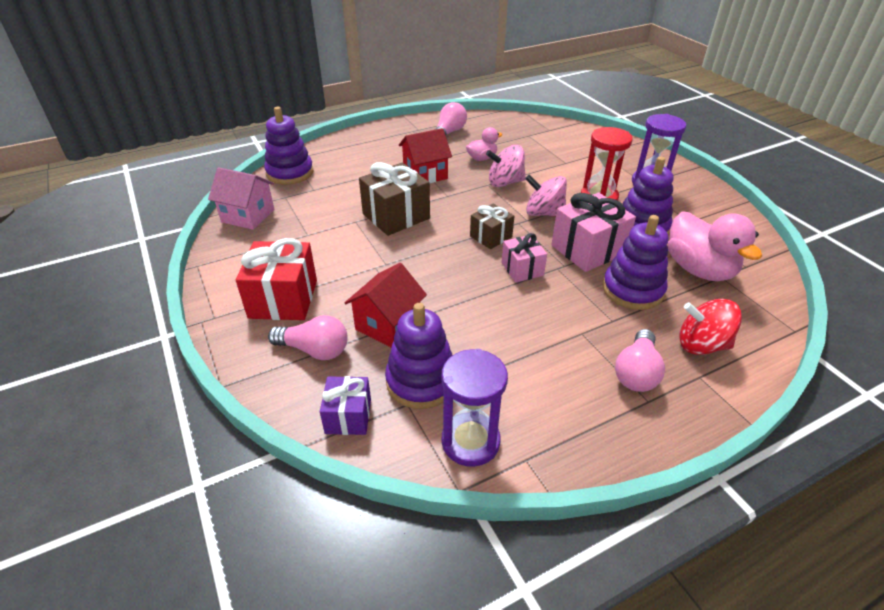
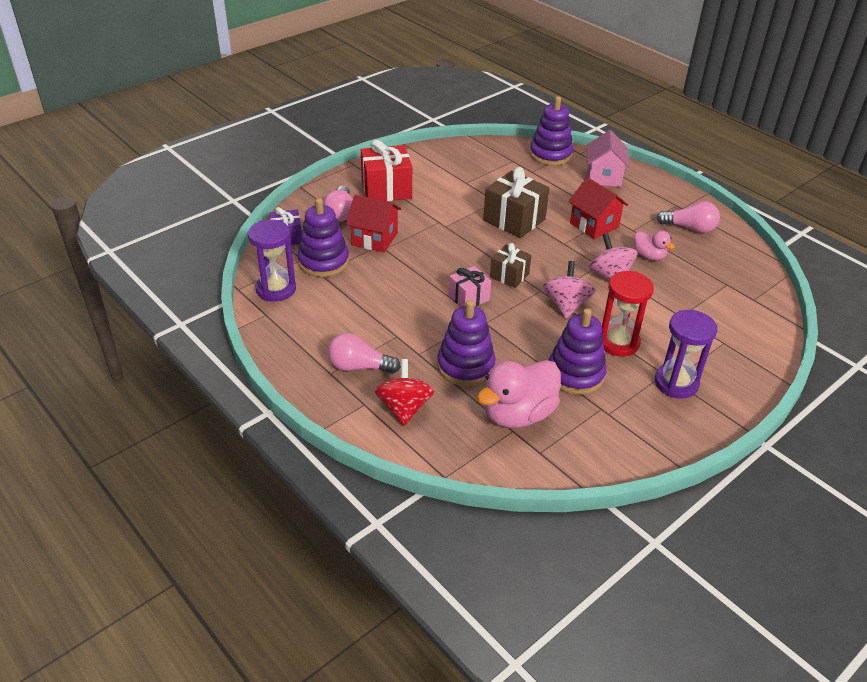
camera: 75 degrees right, 0 degrees up
pink house [208,167,274,230] -> pink house moved to [587,130,630,187]
pink gift [551,193,636,272] -> none

